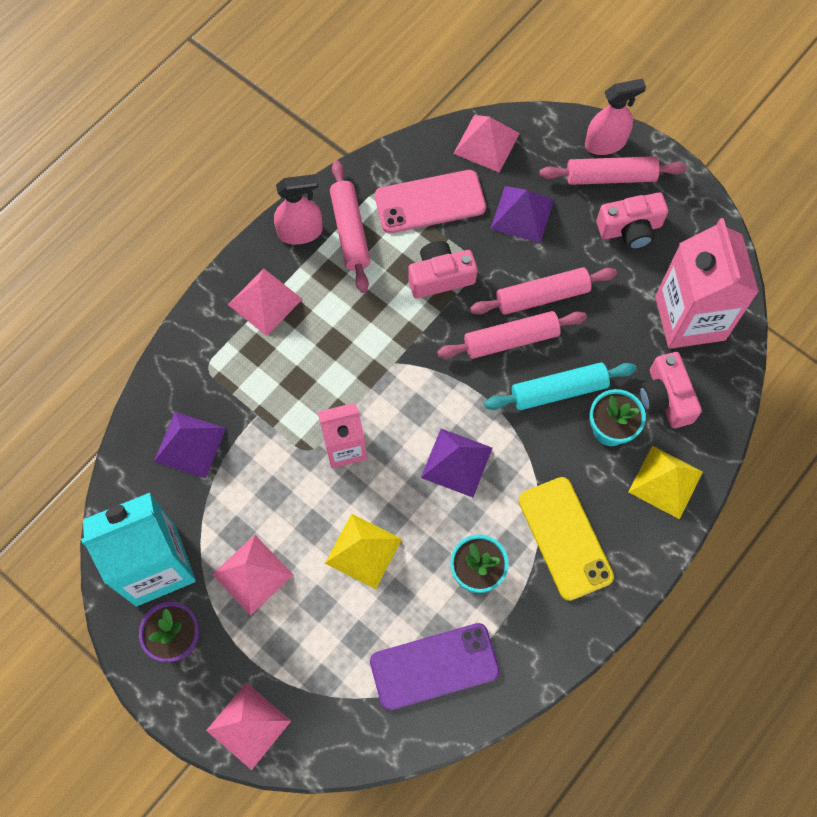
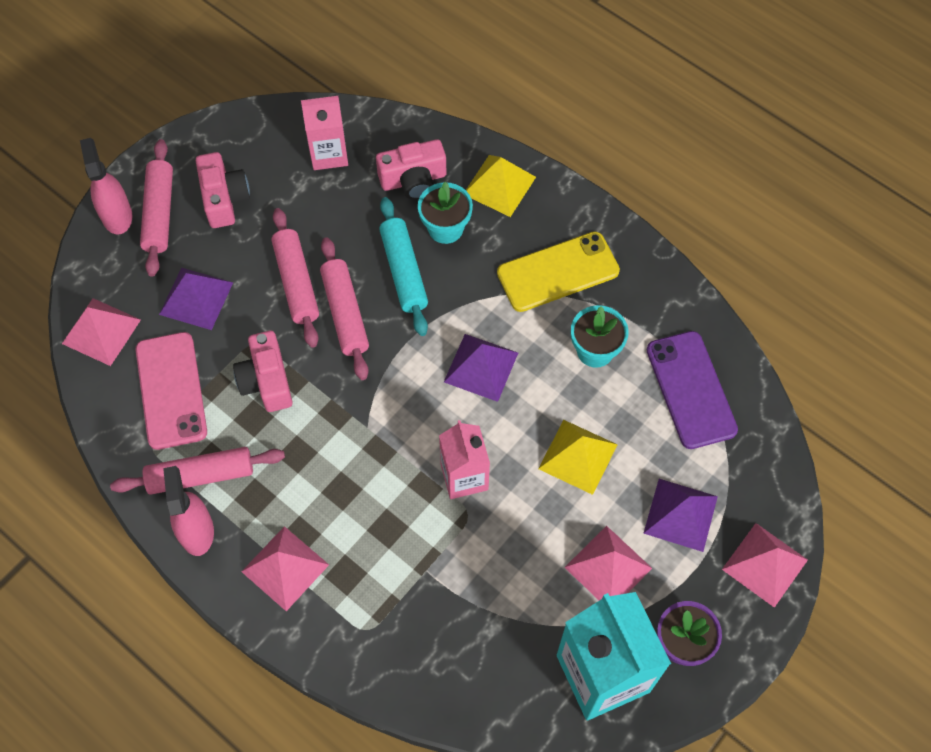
camera: 90 degrees left, 5 degrees down
purple pyramid [154,412,226,478] -> purple pyramid moved to [643,479,718,552]
pink carton [655,218,759,349] -> pink carton [301,96,348,170], size x0.60

